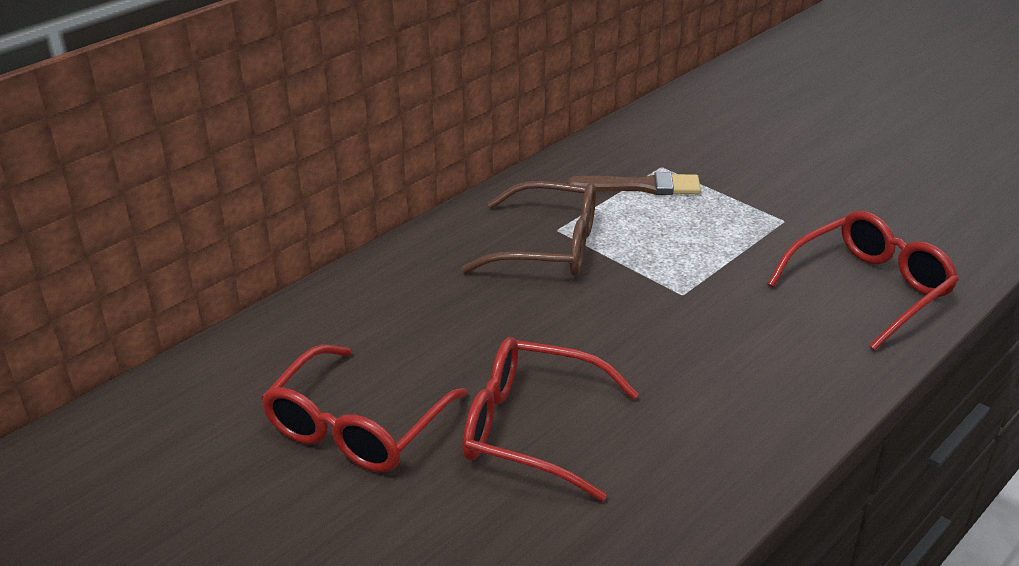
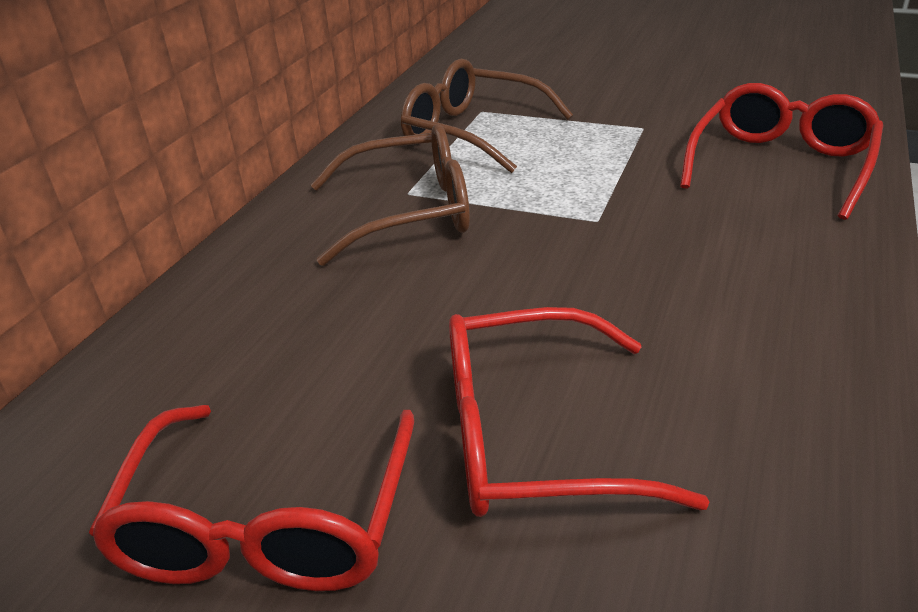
camera: 20 degrees left, 0 degrees up
brown brush [567,172,701,195] -> brown glasses [401,59,573,173]

